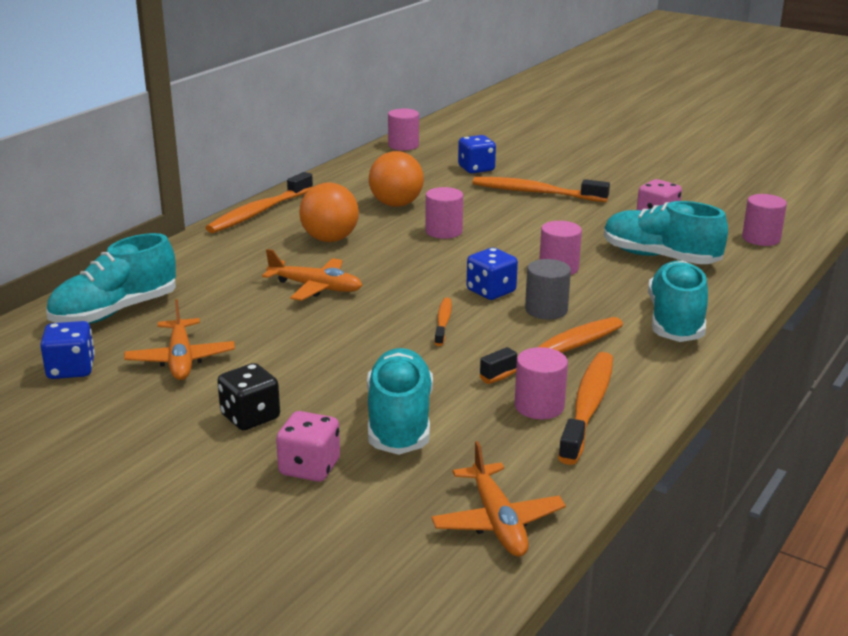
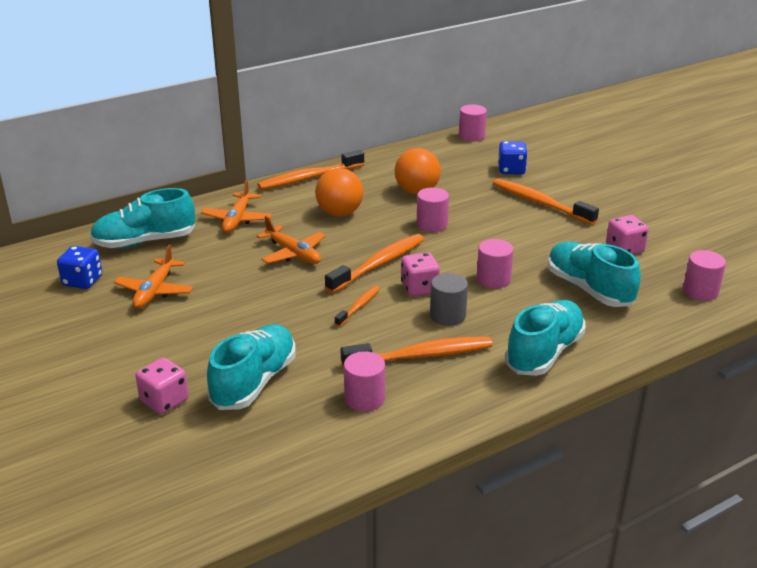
camera: 25 degrees right, 5 degrees up
black dice [217,363,280,430] -> none
orange plane [431,441,566,557] -> orange plane moved to [201,180,273,233]
blue dice [467,248,518,300] -> pink dice [401,252,440,296]
orange toothbrush [558,352,613,465] -> orange toothbrush moved to [325,234,424,293]

